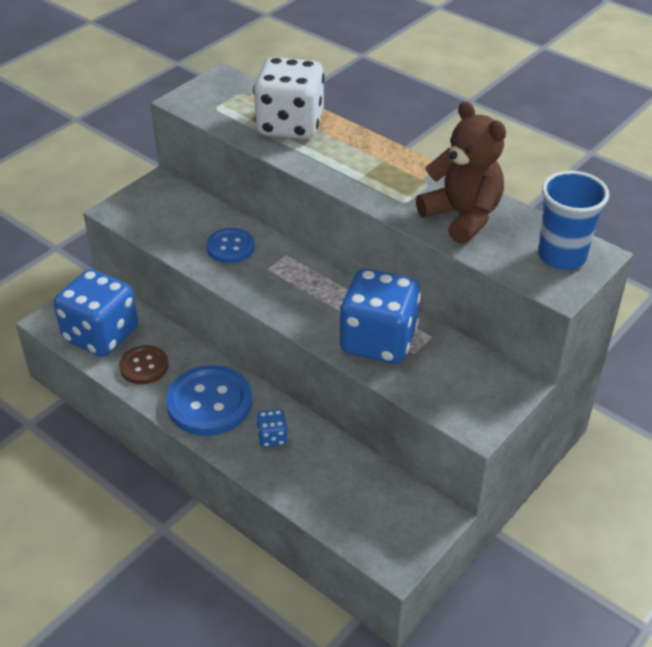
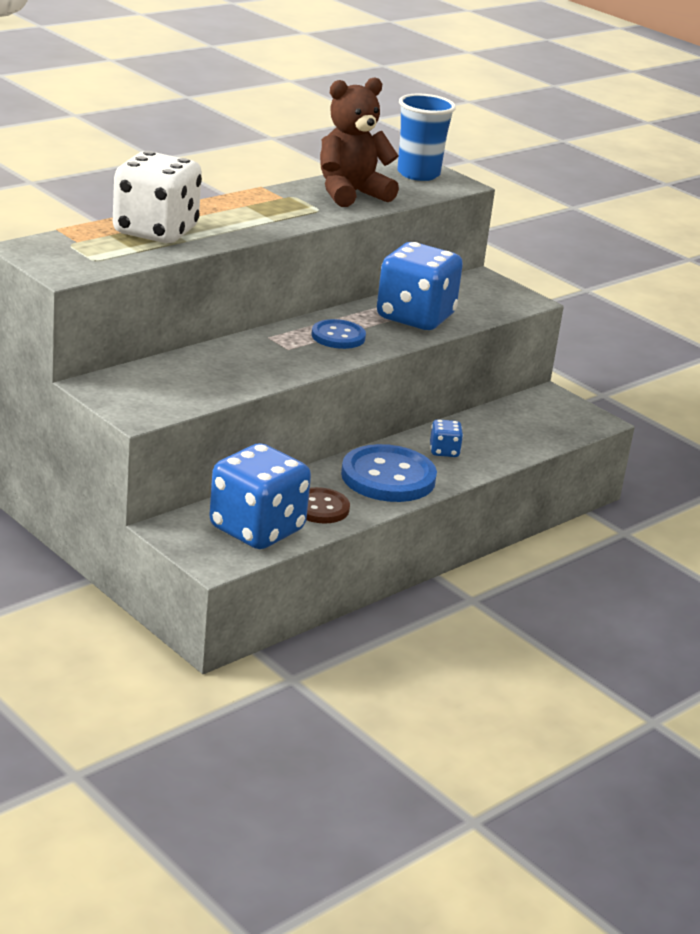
camera: 85 degrees left, 15 degrees down
blue button [206,228,255,263] -> blue button moved to [311,319,366,349]

